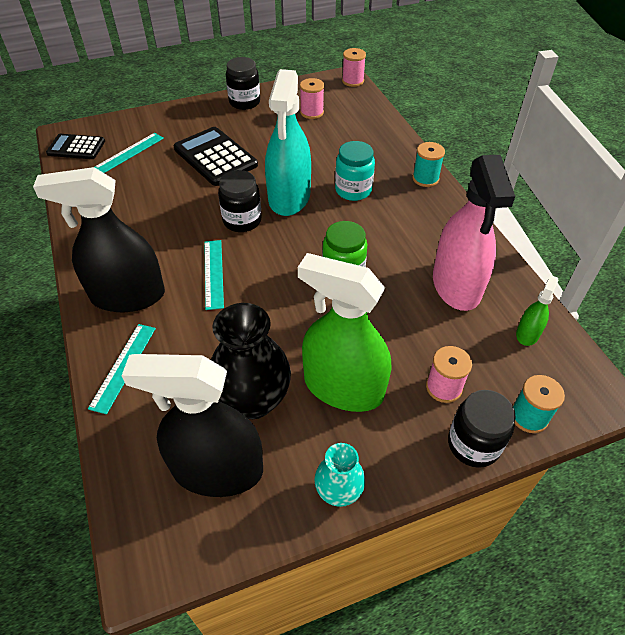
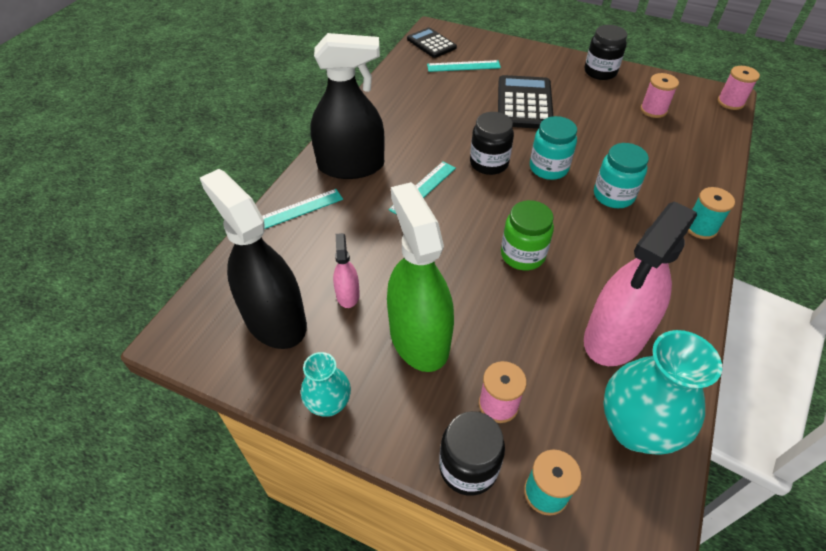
camera: 45 degrees right, 0 degrees up
black spray bottle [33,167,165,312] -> black spray bottle turned 135 degrees clockwise [310,33,385,179]
black vase [211,303,291,419] -> pink spray bottle [333,233,360,308]
turquoise spray bottle [265,69,311,216] -> turquoise jar [530,116,577,180]
green spray bottle [516,275,558,346] -> turquoise vase [603,330,722,454]

